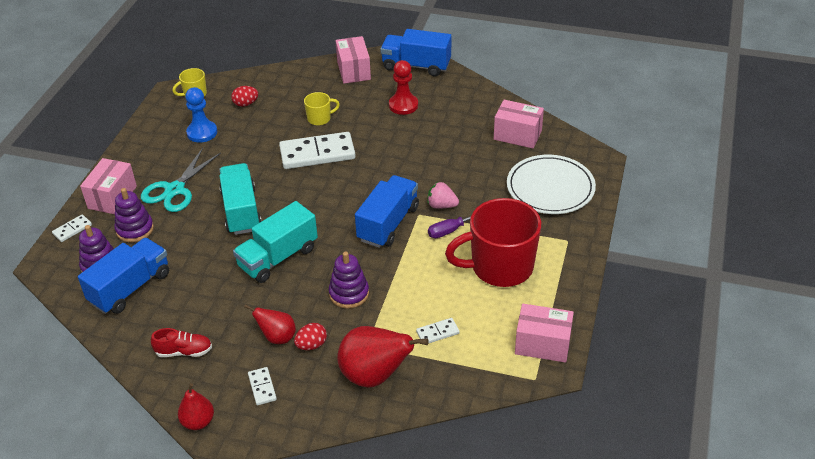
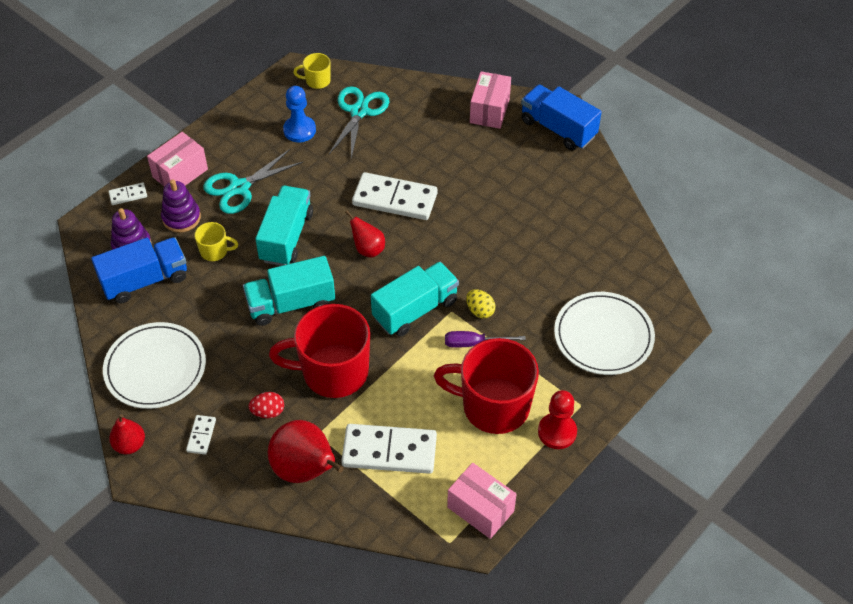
camera: 25 degrees right, 10 degrees up
red shoe [151,328,212,357] -> white plate [103,322,206,409]
red egg [231,86,258,107] -> turquoise scissors [329,86,389,159]
red pear [244,304,296,344] -> red pear moved to [345,210,385,258]
yellow mug [304,92,340,126] -> yellow mug moved to [194,222,238,261]
purple stacking toy [329,252,369,308] -> red mug [269,304,370,398]
blue truck [355,175,419,248] -> turquoise truck [371,262,459,337]
red pawn [389,60,418,115] -> red pawn moved to [538,390,577,449]
white domino [416,318,460,344] -> white domino [341,424,437,474], size x2.19
pink strawberry [428,182,459,209] -> yellow egg [466,289,495,318]
pink box [494,100,544,148] -> none

